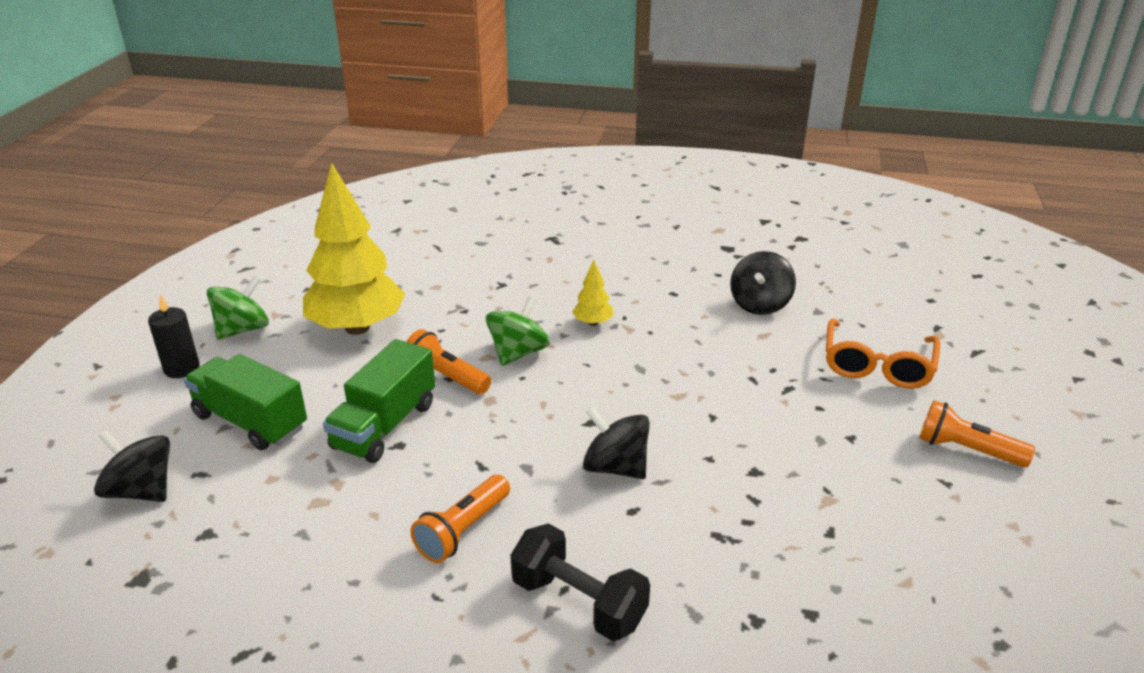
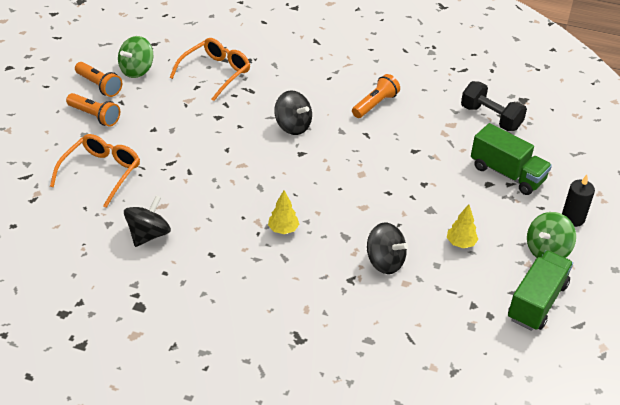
camera: 175 degrees left, 10 degrees up
black spinning top [94,430,170,502] -> black spinning top moved to [367,222,408,274]
yellow tree [303,163,405,335] -> yellow tree [447,204,478,248], size x0.42
green truck [323,339,435,463] -> green truck moved to [508,250,573,331]
orange flashlight [407,329,491,394] -> orange flashlight moved to [75,62,122,97]
green spinning top [486,296,550,366] -> green spinning top moved to [118,36,153,78]
black dumbbell [510,523,650,641] -> black dumbbell moved to [461,81,527,131]
none -> orange glasses [170,38,250,101]

